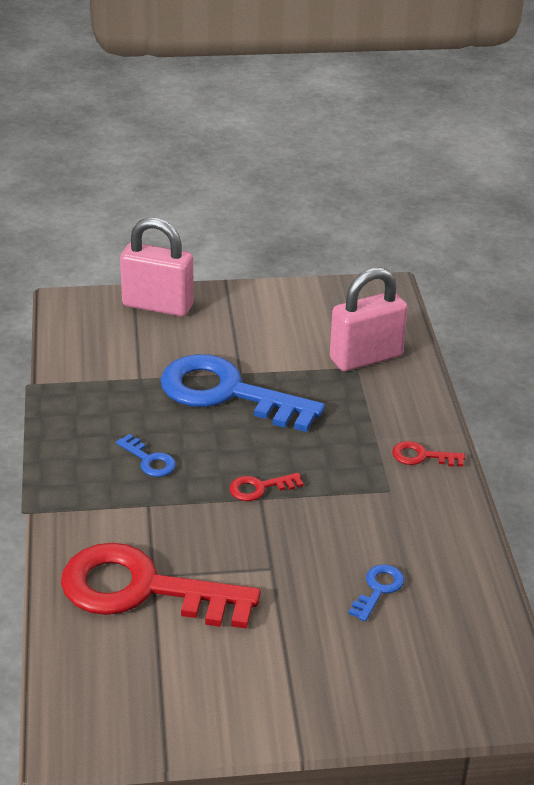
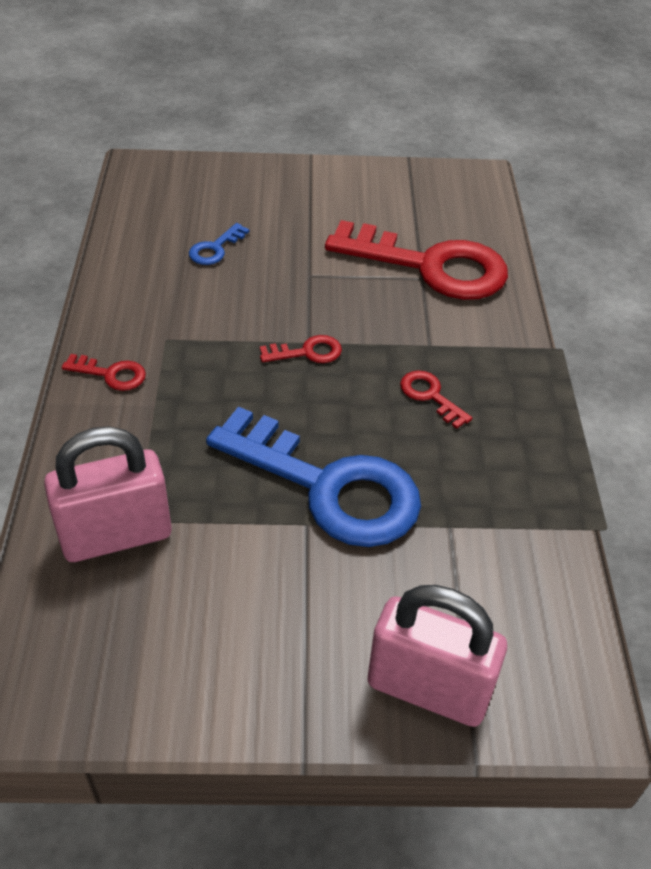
camera: 175 degrees left, 10 degrees up
blue key [116,434,176,477] -> red key [400,370,472,429]

